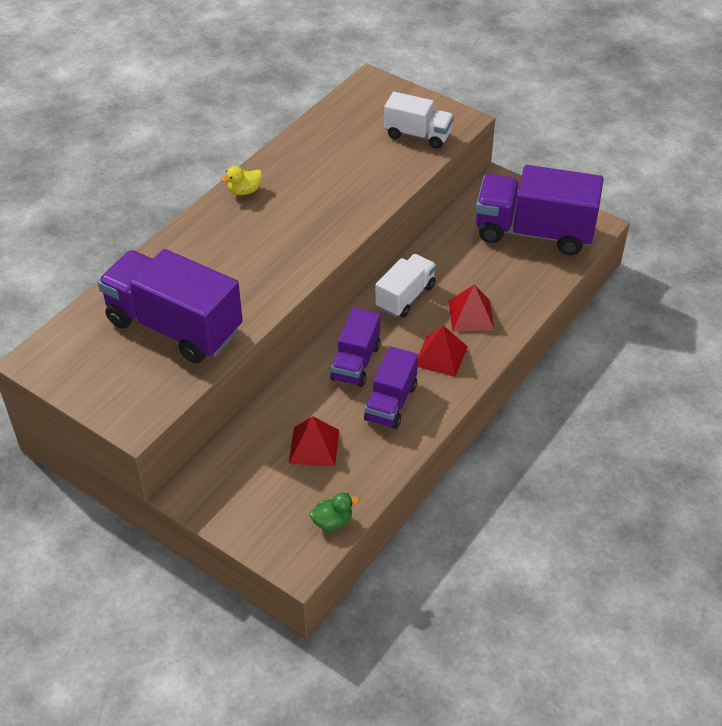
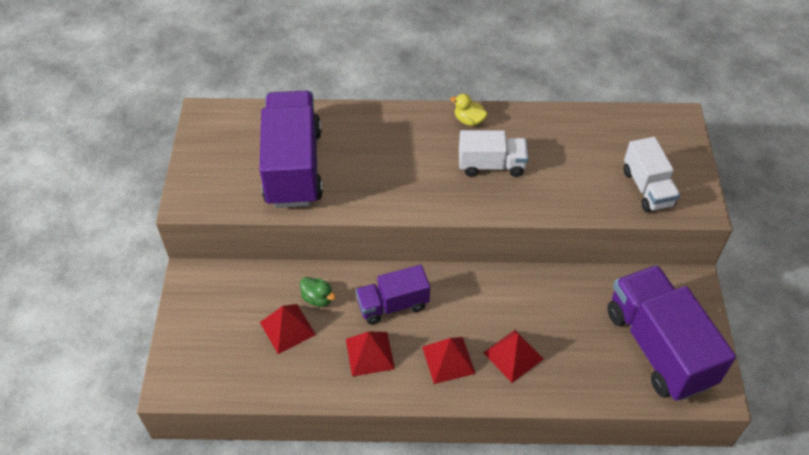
camera: 55 degrees right, 5 degrees up
green duck [310,492,359,531] -> green duck moved to [300,277,336,307]
purple truck [364,346,418,429] -> red pyramid [346,332,395,377]
white truck [375,254,436,318] -> white truck moved to [459,130,529,177]

